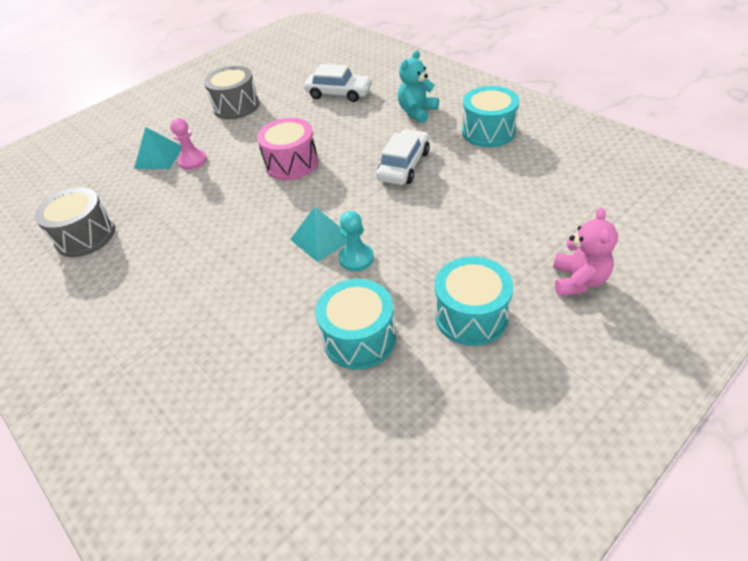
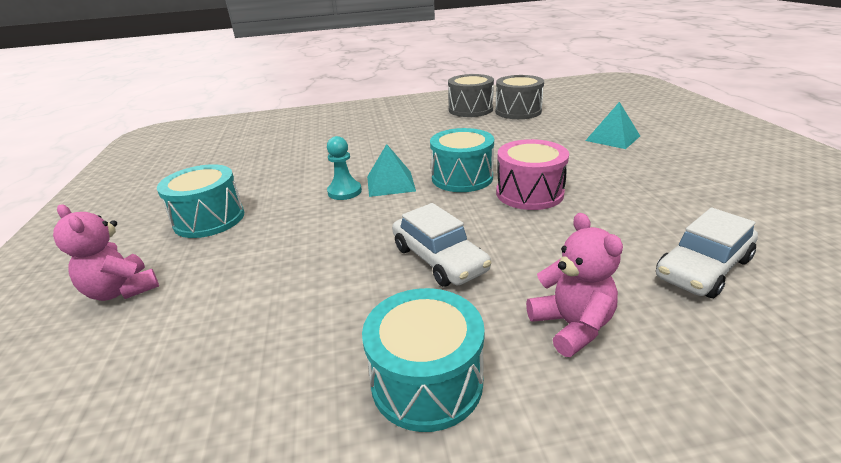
camera: 120 degrees right, 15 degrees down
pink pawn [170,118,207,170] -> none
grey drum [204,66,259,119] -> grey drum moved to [448,74,494,117]
turquoise drum [315,279,396,370] -> turquoise drum moved to [430,128,494,192]
turquoise teddy bear [398,50,439,123] -> pink teddy bear [526,213,623,357]

